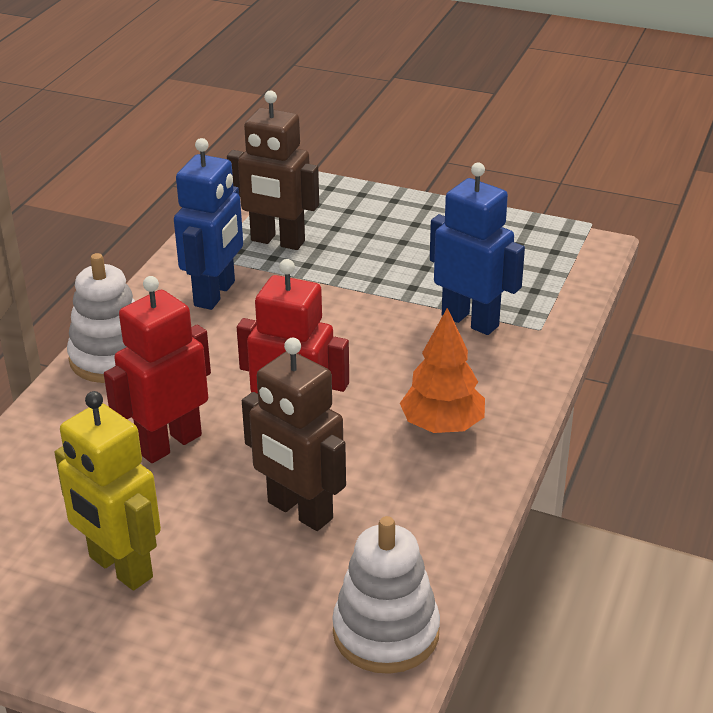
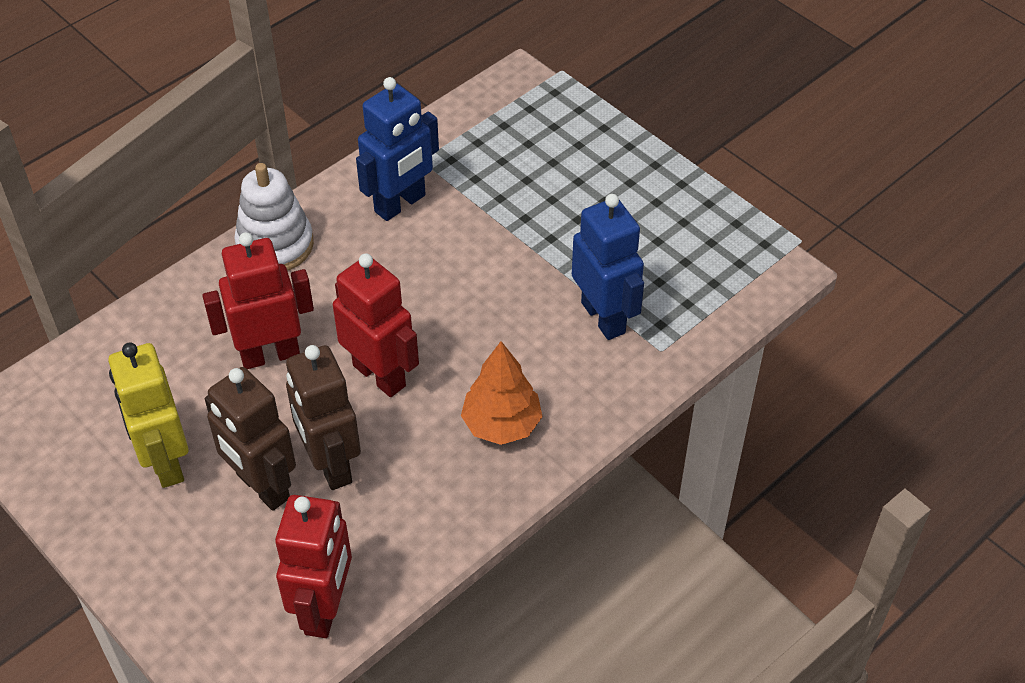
camera: 25 degrees right, 15 degrees up
brown robot [227,91,319,250] -> brown robot moved to [205,367,296,511]
white stacking toy [332,516,440,674] -> red robot [275,495,352,638]

